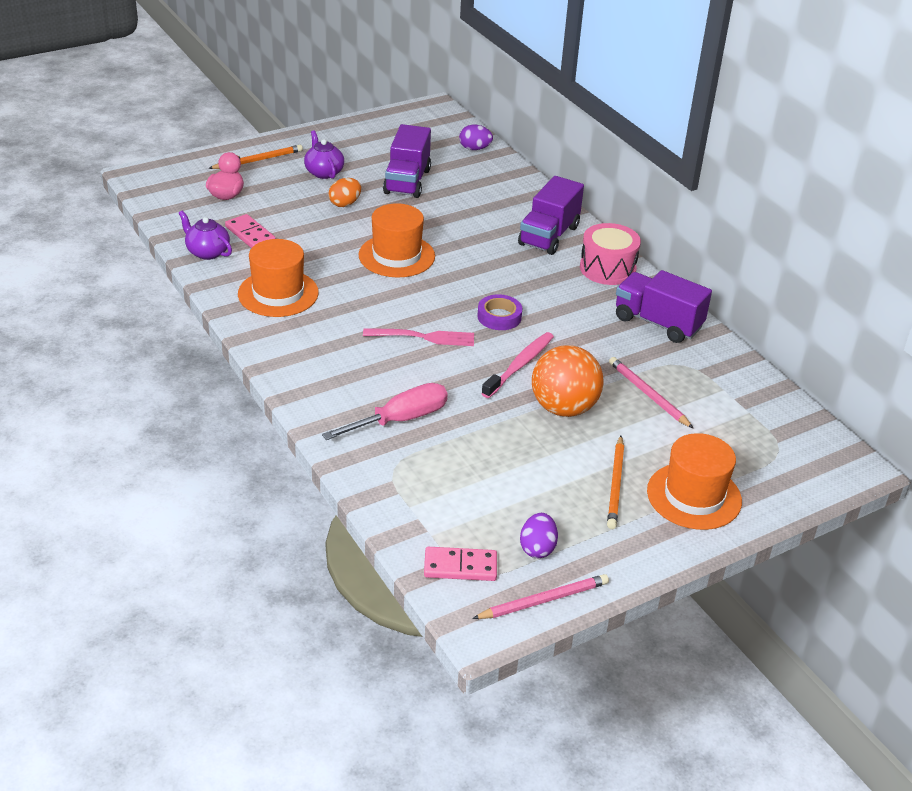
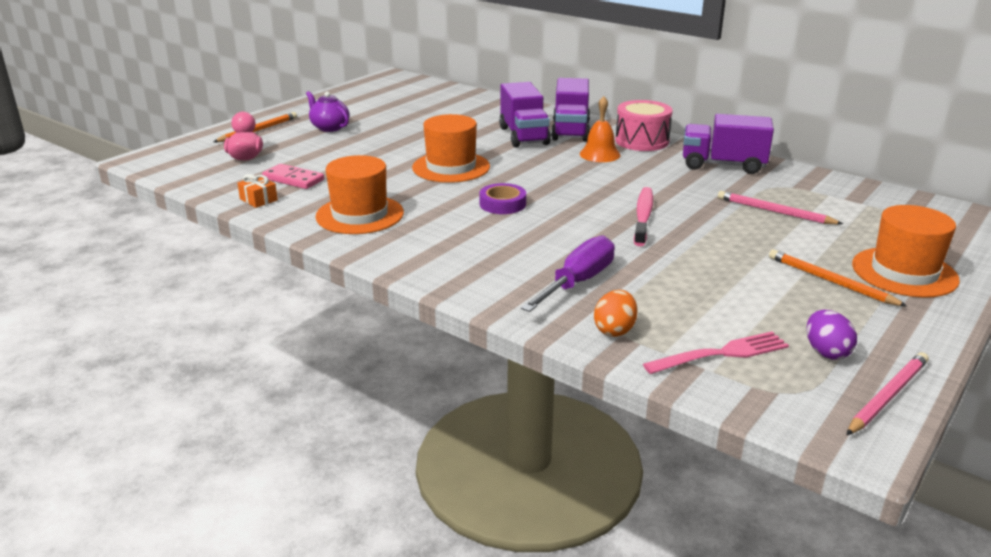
camera: 20 degrees left, 10 degrees down
purple teapot [178,211,232,260] -> orange gift [237,174,278,208]
pink screwdriver [322,383,448,440] -> purple screwdriver [521,235,615,312]
orange egg [328,178,361,207] -> orange egg moved to [594,290,638,337]
pink fork [363,328,474,346] -> pink fork moved to [643,331,789,374]
purple truck [383,124,431,198] -> purple truck moved to [499,82,551,147]
pink domino [424,547,497,581] -> none
purple egg [459,125,493,150] -> none
purple tape [477,294,522,330] -> purple tape moved to [479,183,526,214]
orange ball [532,345,604,417] -> none
orange pencil [607,436,624,529] -> orange pencil turned 150 degrees clockwise [769,249,907,307]
none -> orange bell [580,96,621,162]

